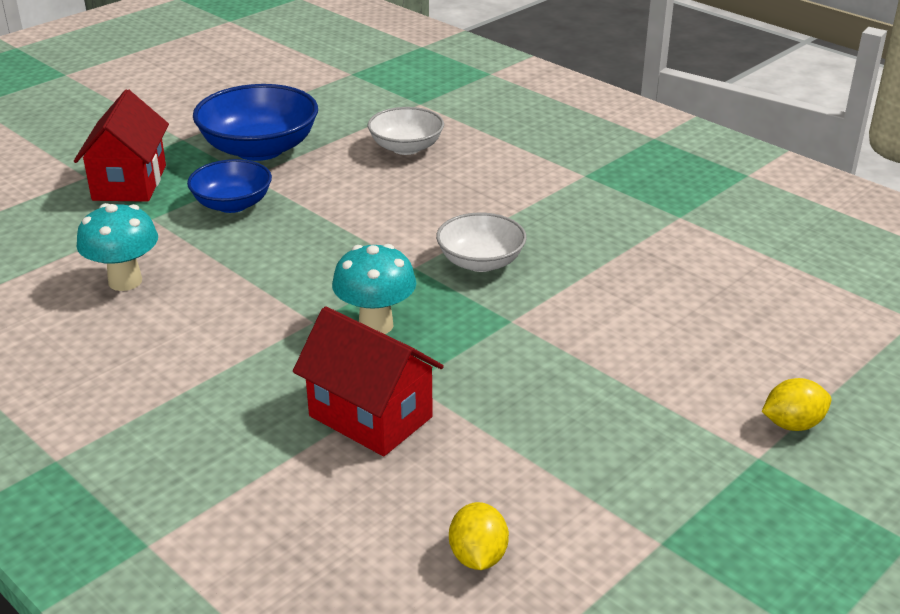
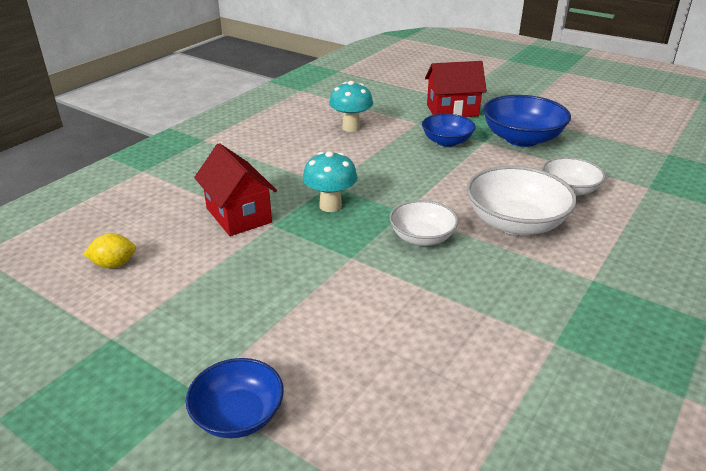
camera: 80 degrees right, 0 degrees up
red house [293,306,444,456] -> red house turned 60 degrees counterclockwise [194,143,277,236]
yellow lemon [762,378,831,431] -> blue bowl [186,358,284,438]
none -> white bowl [467,166,577,235]

